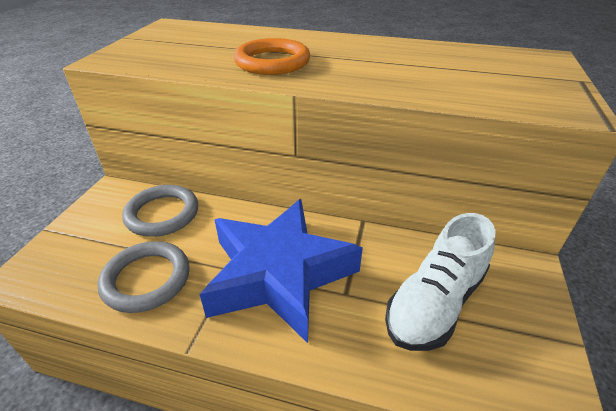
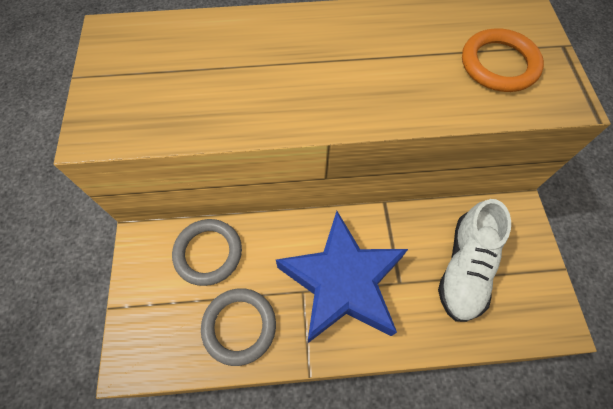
camera: 20 degrees left, 25 degrees up
orange ring [234,38,310,75] -> orange ring moved to [462,28,544,92]

